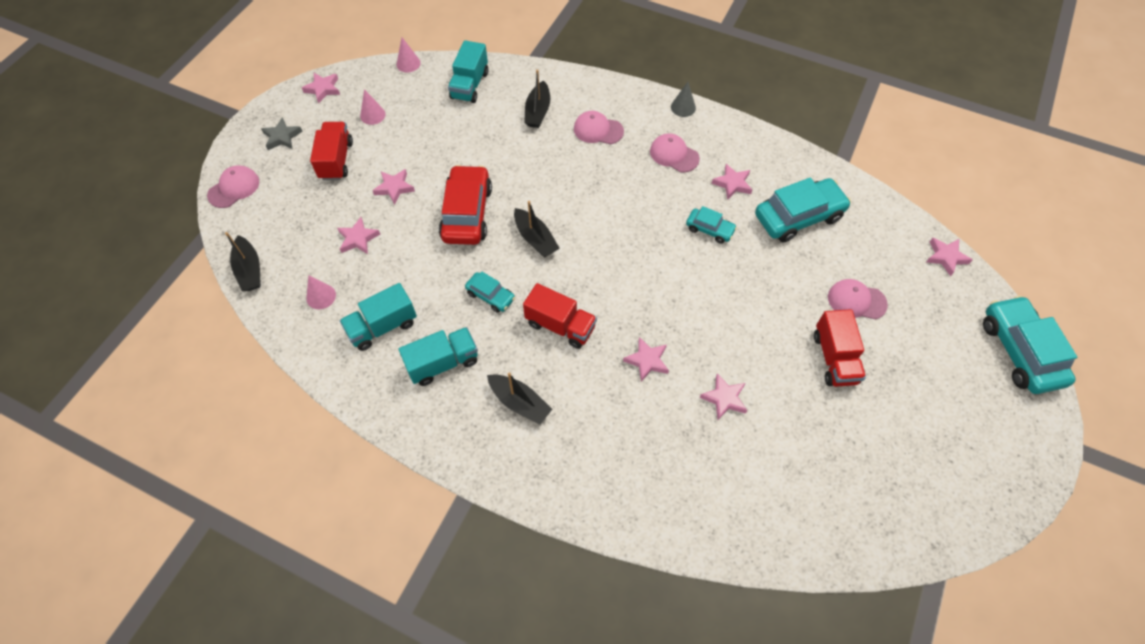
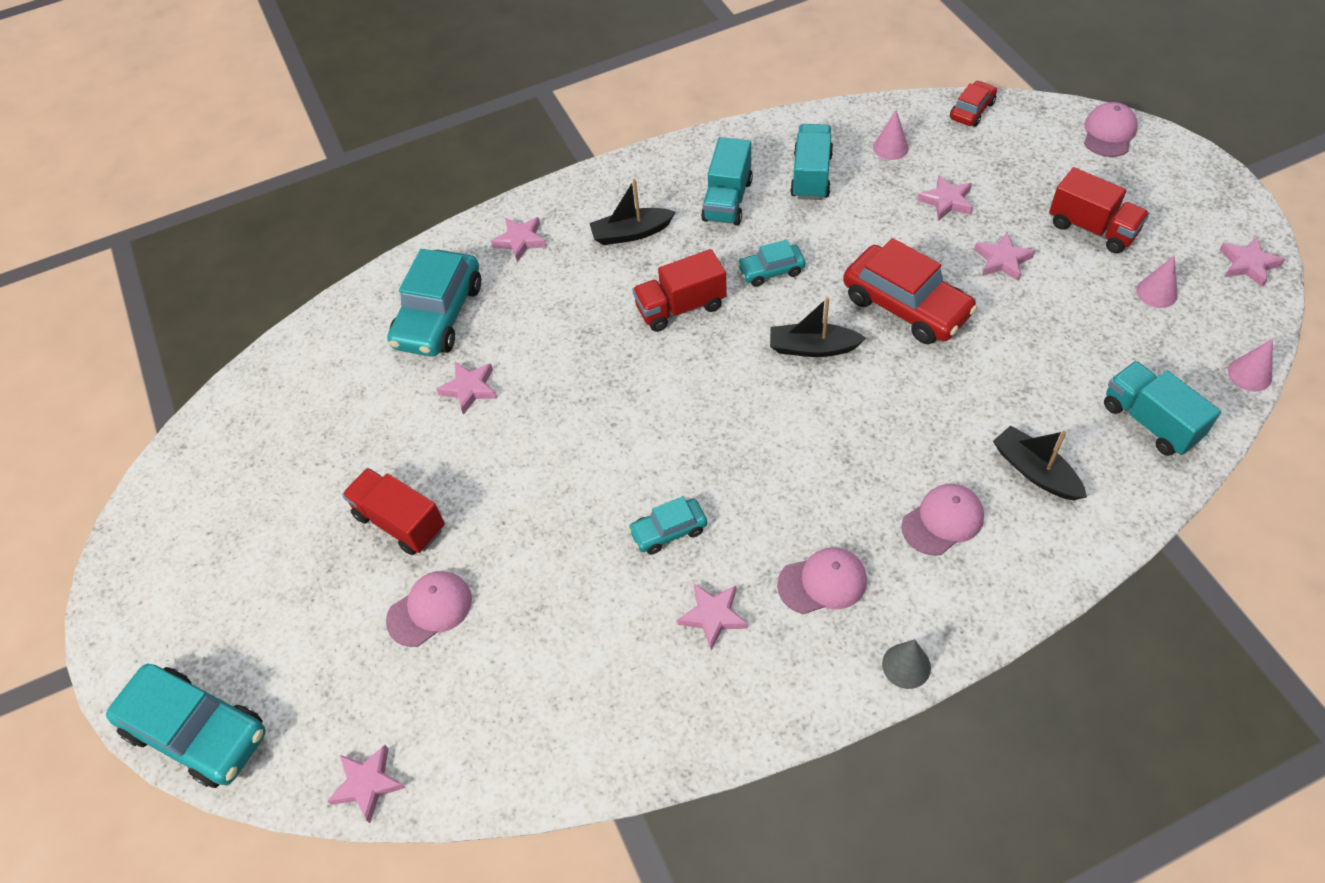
camera: 135 degrees right, 5 degrees down
pink cap [207,165,259,208] -> pink cap turned 150 degrees counterclockwise [1084,102,1138,157]
black boat [225,232,261,291] -> red car [950,81,997,127]
grey star [261,117,303,150] -> none
pink star [623,337,669,382] -> pink star moved to [491,217,547,262]
turquoise car [755,178,851,242] -> turquoise car moved to [387,249,481,357]

